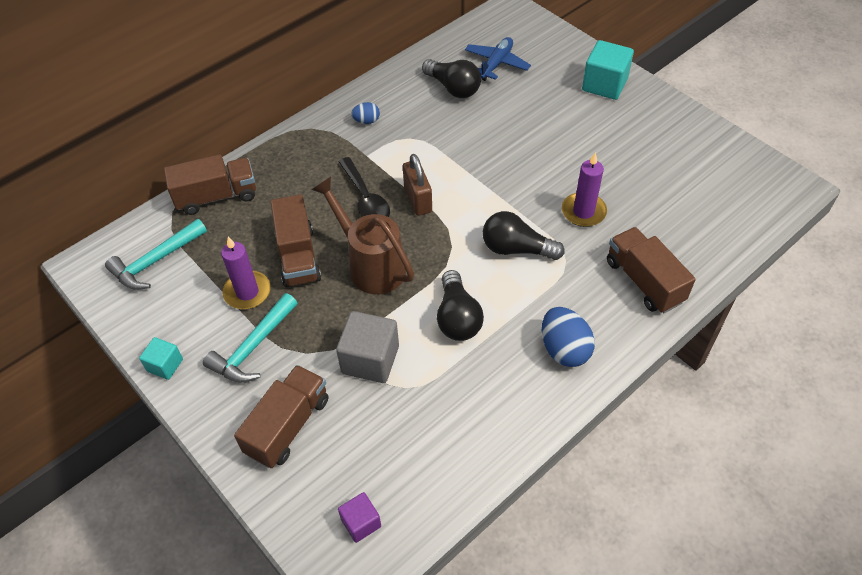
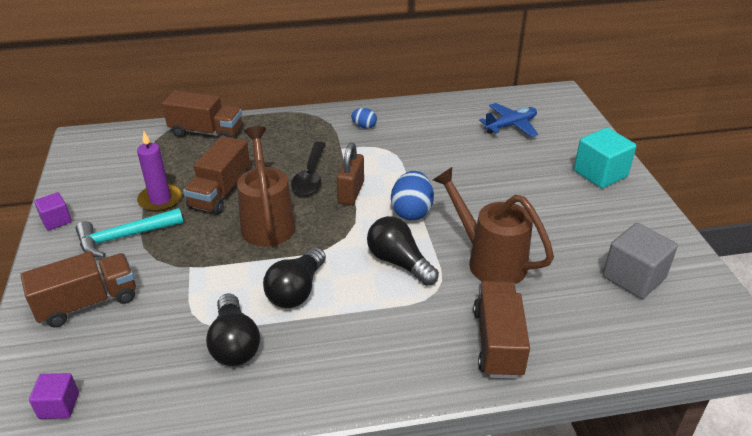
camera: 30 degrees right, 15 degrees down
turquoise hammer [105,219,207,290] -> none
turquoise cube [139,337,183,380] -> purple cube [34,192,72,231]
grey cube [336,311,399,383] -> grey cube moved to [603,223,678,299]
black light bulb [422,59,481,98] -> black light bulb moved to [206,293,260,366]
blue egg [542,307,595,367] -> blue egg moved to [391,171,434,220]
purple candle [562,152,607,227] -> brown watering can [433,167,554,284]

